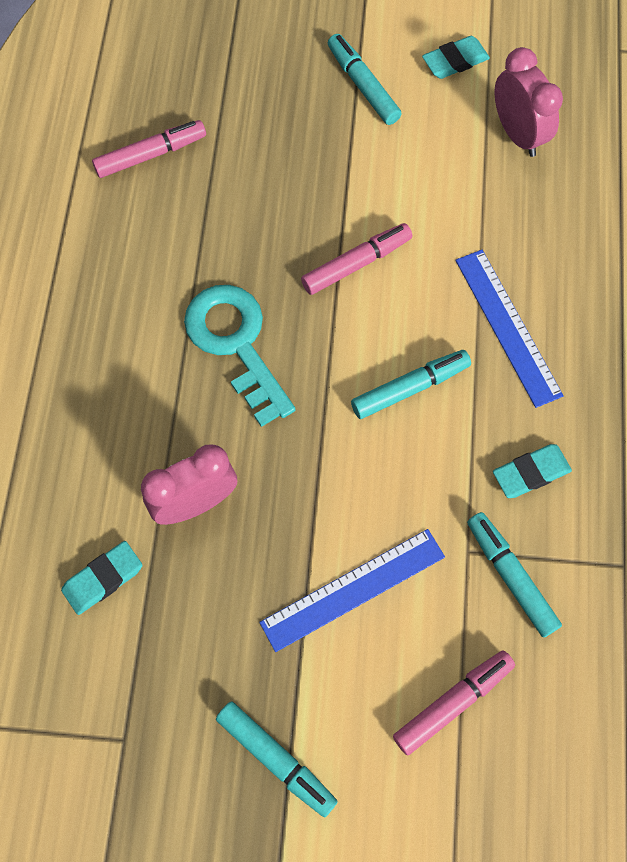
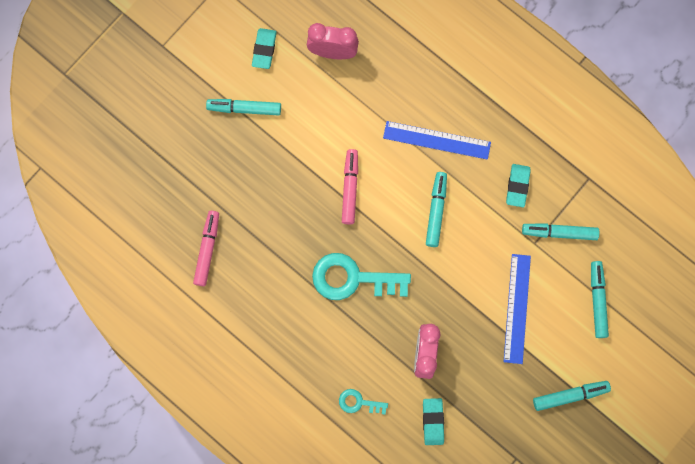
camera: 55 degrees left, 10 degrees up
pink marker [393,650,515,756] -> turquoise marker [591,261,609,338]
none -> turquoise key [339,389,388,415]

